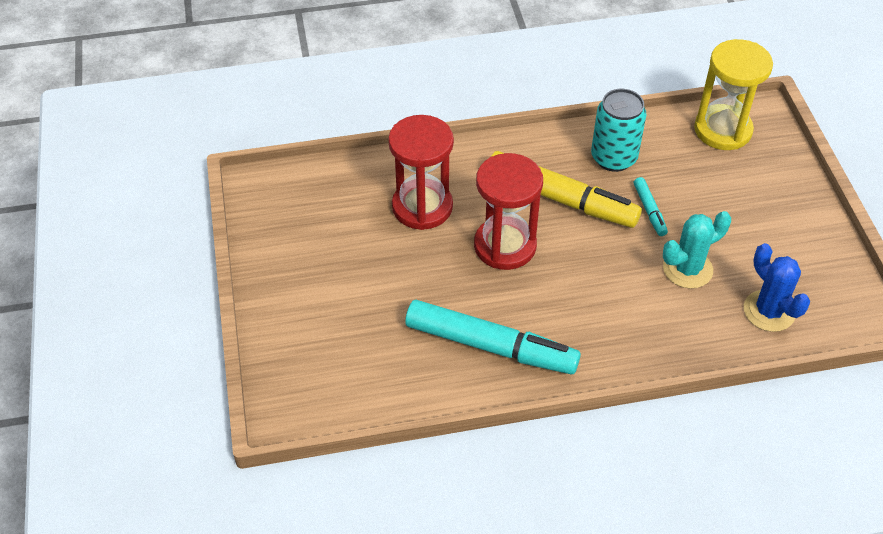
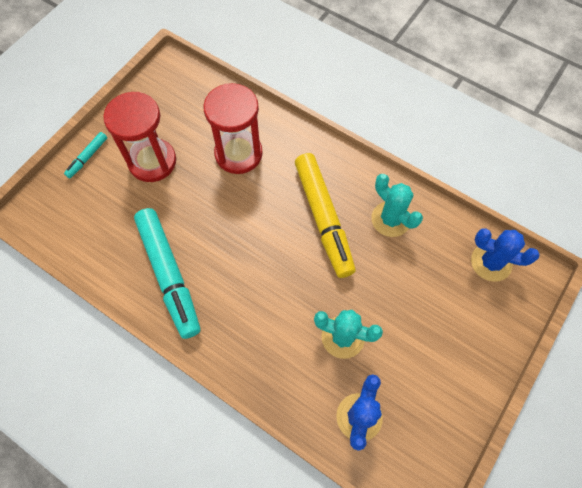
camera: 45 degrees right, 15 degrees up
red hourglass [474,153,543,270] -> red hourglass moved to [103,92,176,182]
turquoise can [591,89,647,172] -> turquoise cactus [371,174,423,237]
turquoise marker [634,177,668,236] -> turquoise marker moved to [64,132,107,178]
yellow hourglass [694,39,773,150] -> blue cactus [471,228,540,282]

